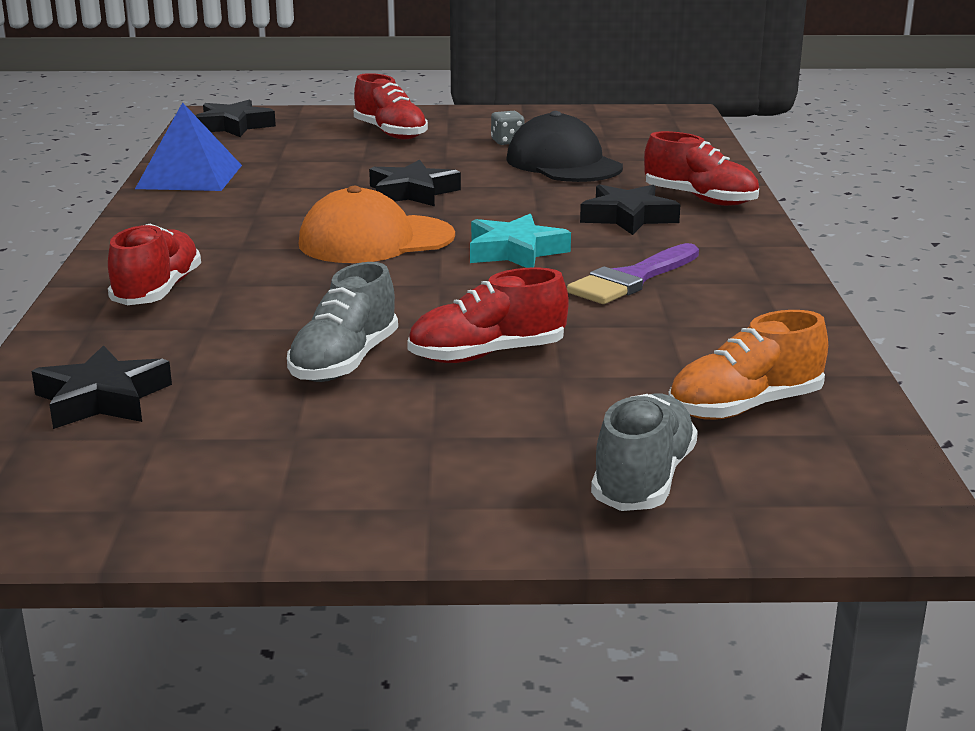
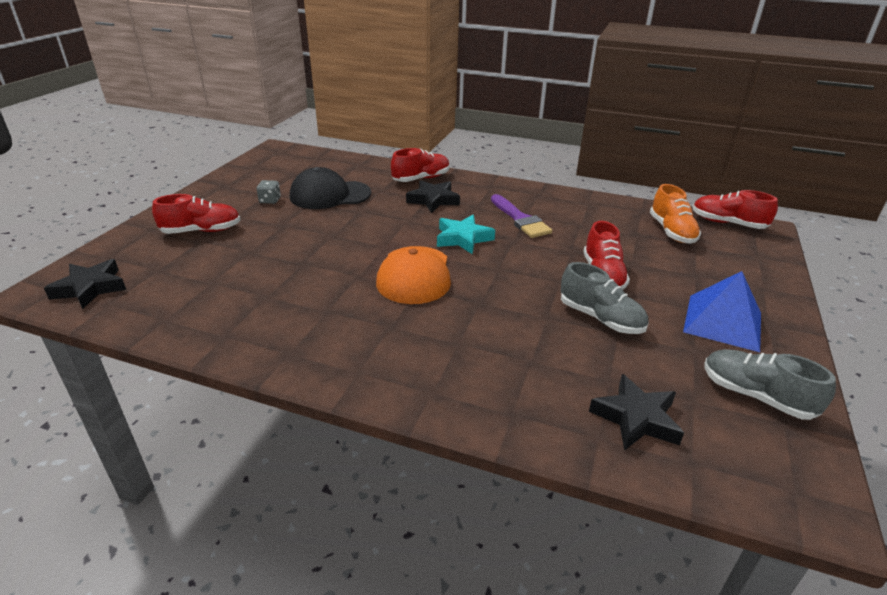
camera: 70 degrees left, 10 degrees up
red shoe [108,224,201,305] -> red shoe moved to [692,190,778,229]
blue pyramid [135,102,242,191] -> blue pyramid moved to [683,271,761,352]
black star [369,160,461,206] -> none
grey shoe [591,393,698,511] -> grey shoe moved to [704,349,836,420]

